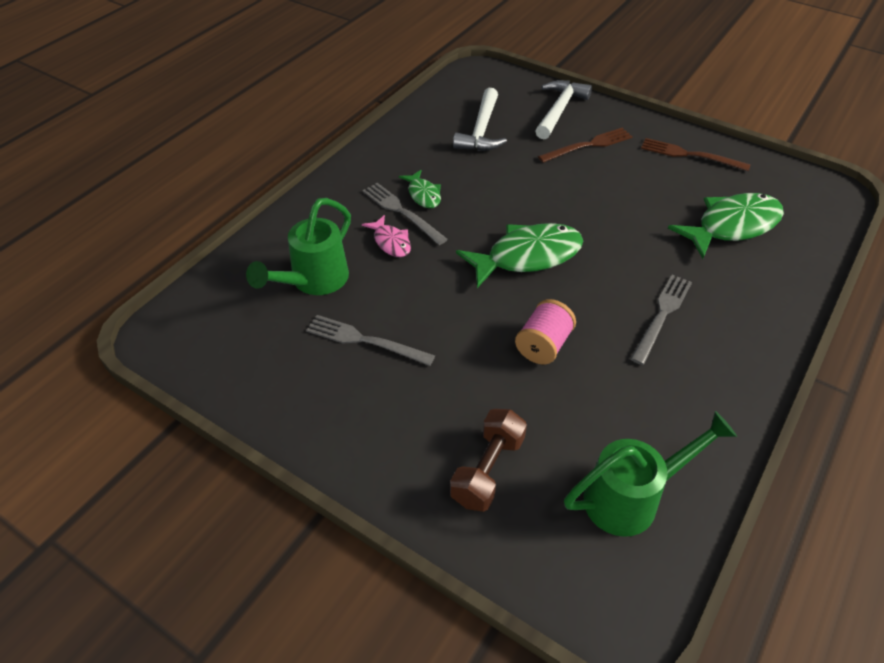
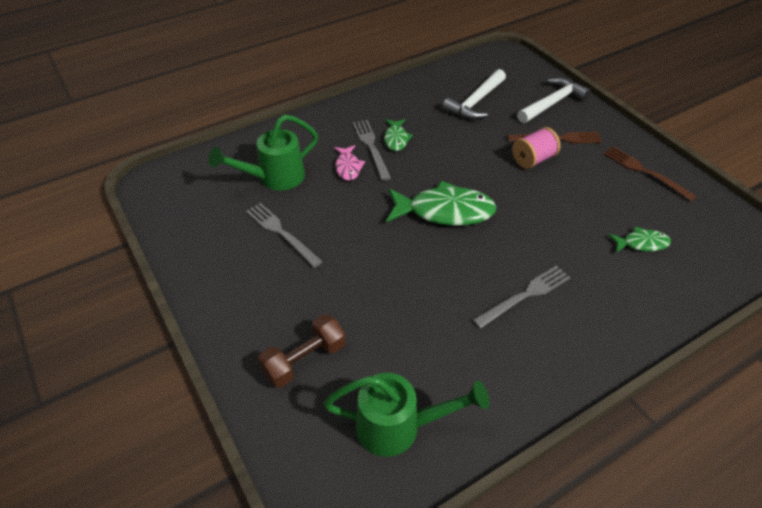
camera: 25 degrees right, 0 degrees up
pink spool [515,299,576,365] -> pink spool moved to [512,127,560,169]
green fish [668,193,784,259] -> green fish [608,227,671,253], size x0.52

